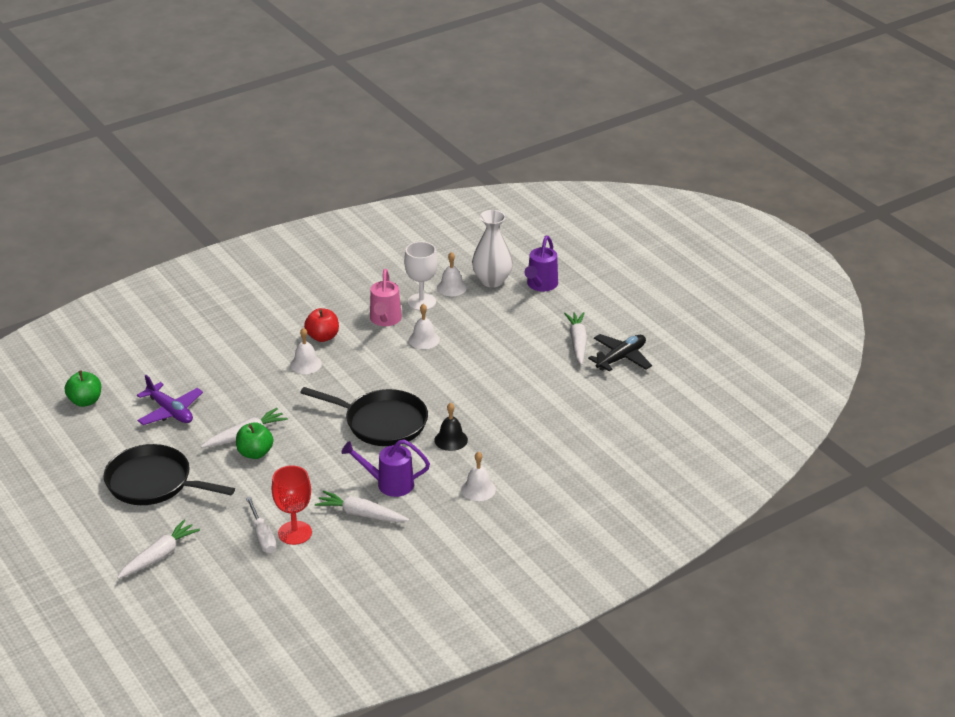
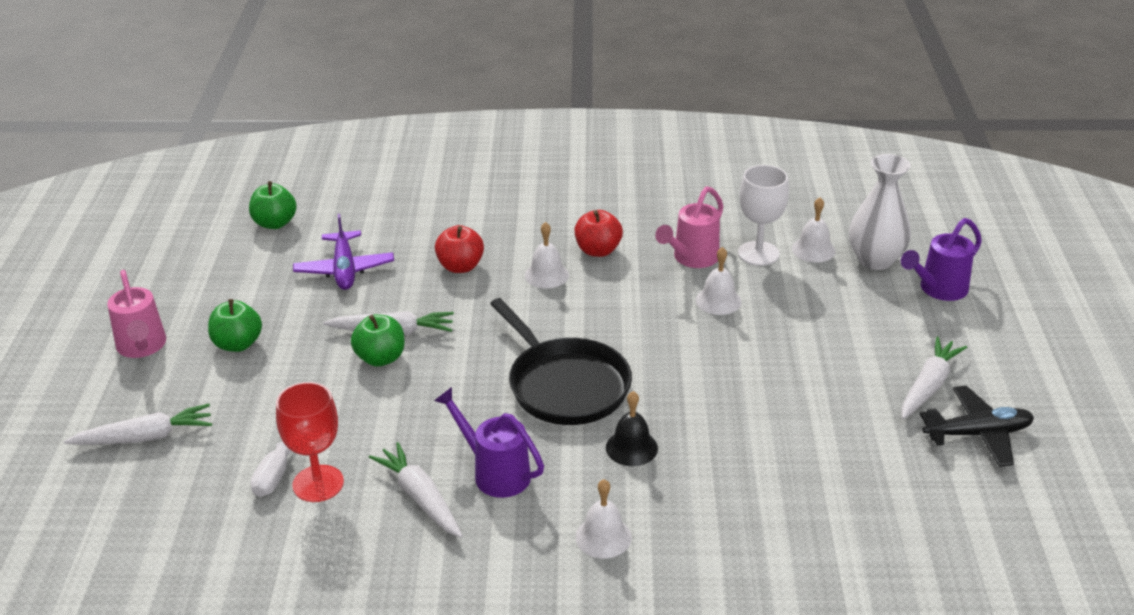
camera: 35 degrees right, 0 degrees up
black pan [104,444,235,505] -> green apple [208,299,262,352]
none -> pink watering can [107,270,166,358]
none -> red apple [435,225,484,273]

